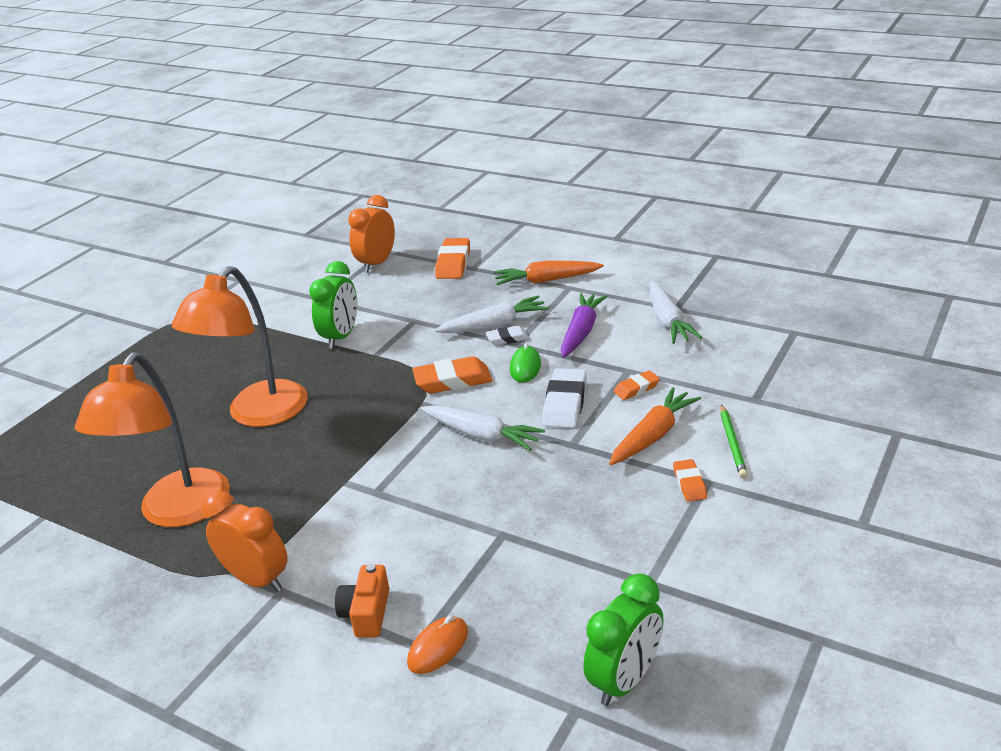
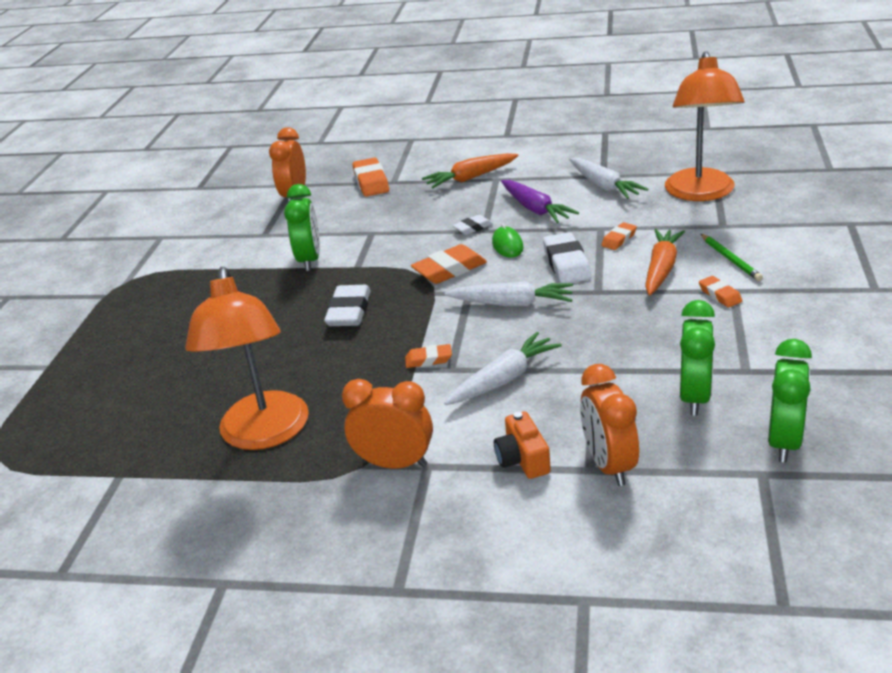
camera: 20 degrees left, 0 degrees up
orange lamp [172,266,308,427] -> orange lamp moved to [665,51,745,201]
orange mouse [407,616,468,674] -> orange clock [580,364,639,486]
white carrot [434,296,549,333] -> white carrot moved to [444,332,562,405]
purple carrot [561,293,607,358] -> purple carrot turned 150 degrees clockwise [501,180,579,223]
none -> white eraser [324,285,371,326]
none -> orange eraser [405,344,452,368]
none -> green clock [680,300,715,416]

